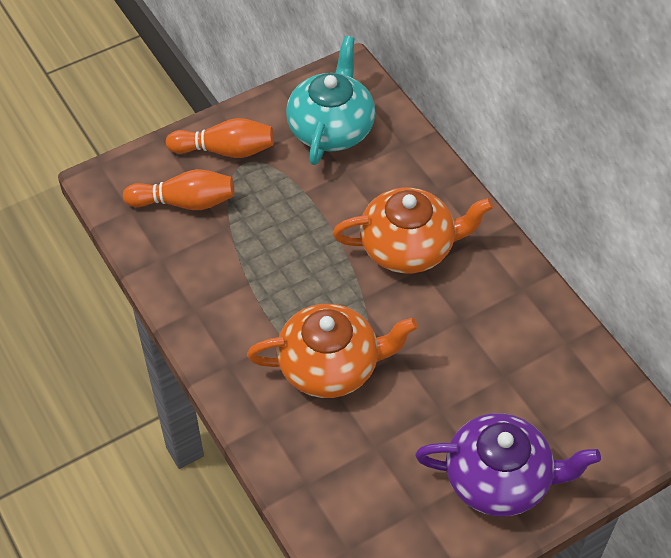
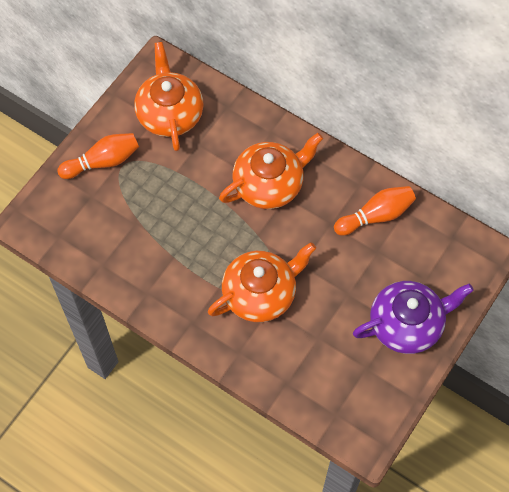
camera: 25 degrees left, 10 degrees up
orange bowling pin [123,169,234,210] -> orange bowling pin moved to [334,186,416,236]
turquoise teapot [286,36,375,165] -> orange teapot [134,42,204,151]

